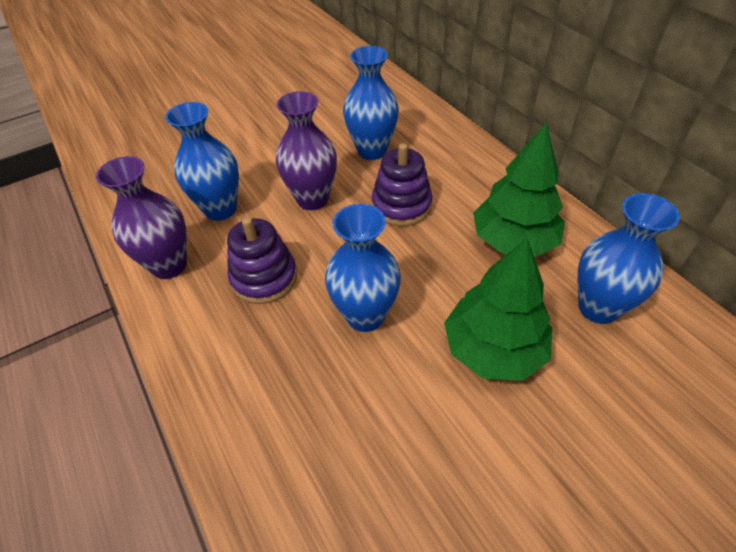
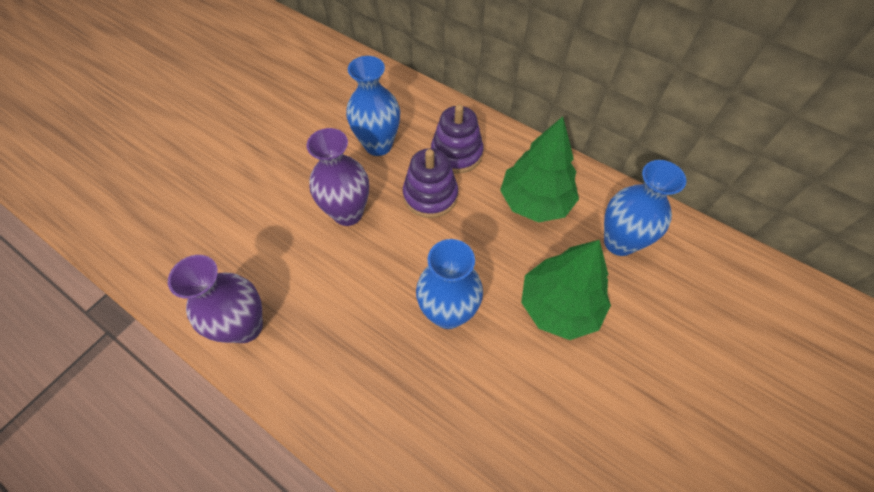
camera: 25 degrees left, 10 degrees up
blue vase [165,102,239,221] -> none
purple stacking toy [227,217,297,304] -> purple stacking toy moved to [431,104,483,174]

